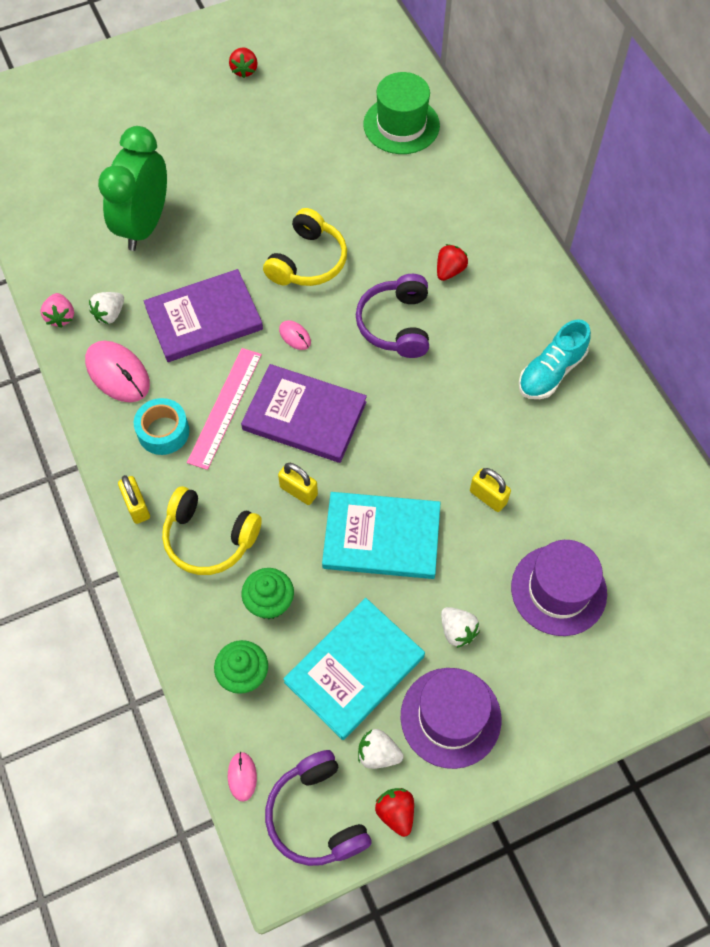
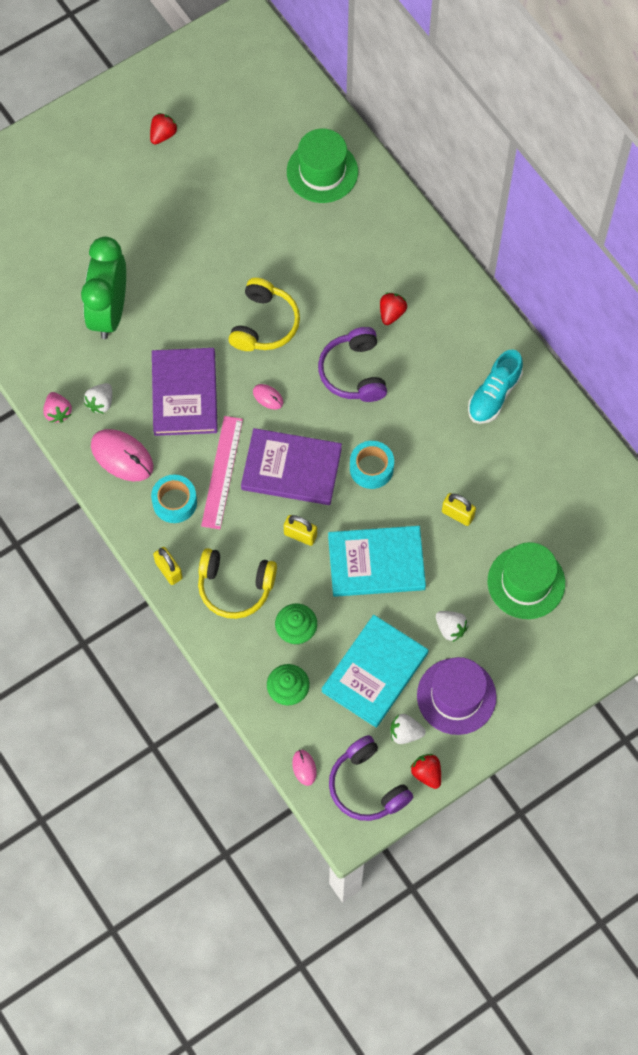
camera: 10 degrees left, 5 degrees up
purple book [144,269,263,362] -> purple book turned 60 degrees counterclockwise [152,348,218,436]
red strawberry [229,47,258,78] -> red strawberry turned 135 degrees counterclockwise [150,113,178,144]
purple hat [511,540,607,636] -> green hat [488,542,565,619]
none -> turquoise tape [350,441,394,489]

